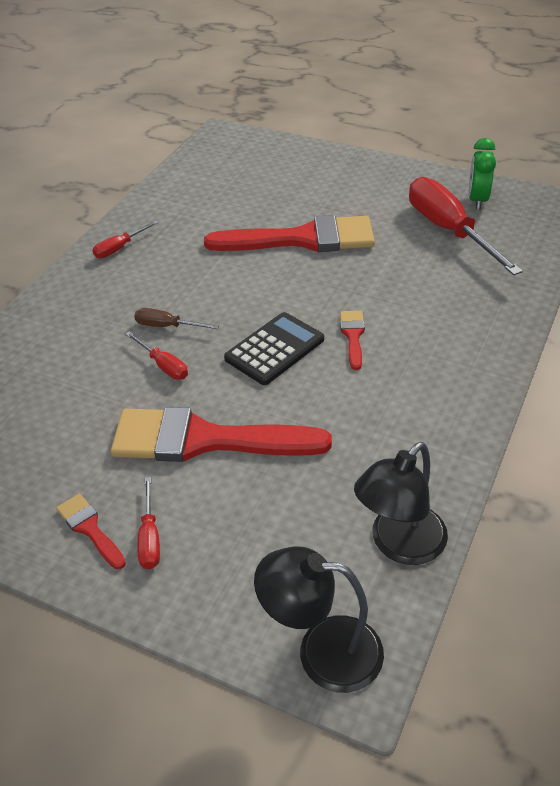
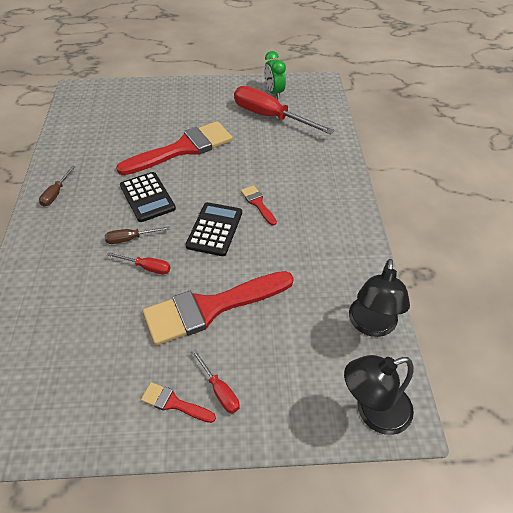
camera: 30 degrees left, 5 degrees up
red screwdriver [92,220,159,258] -> brown screwdriver [39,165,76,206]
none -> black calculator [120,172,176,222]

